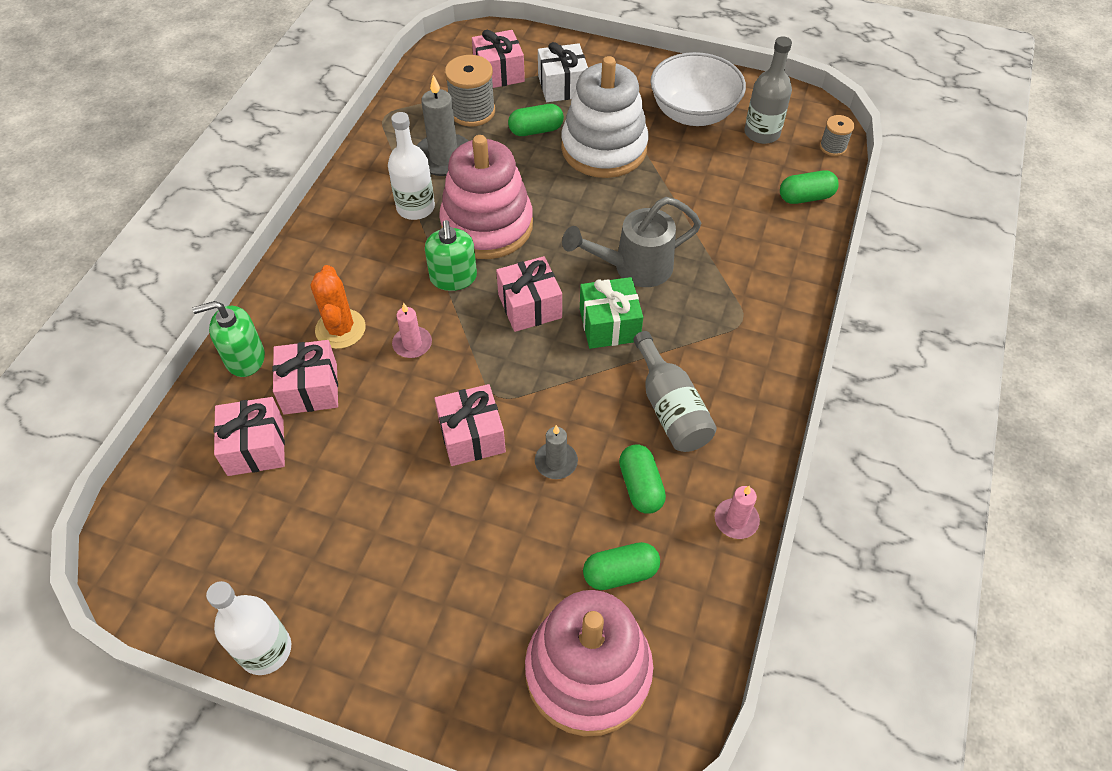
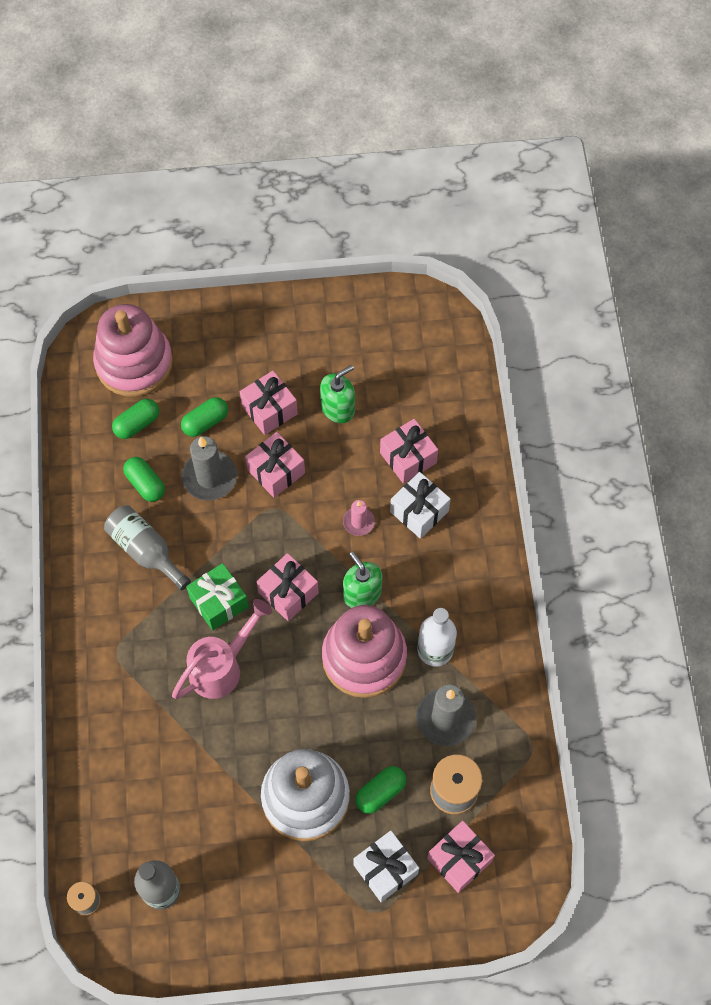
camera: 155 degrees right, 10 degrees up
green soap dispenser [192,301,265,377] -> green soap dispenser moved to [320,365,355,423]
white bottle [206,581,291,675] -> none
pink gift [214,397,285,476] -> pink gift moved to [240,371,298,435]
orange cactus [311,265,366,349] -> white gift [390,472,451,539]
grey candle [535,425,578,479] -> grey candle [182,436,237,501], size x1.76
grey watering can [562,197,701,287] -> pink watering can [172,599,272,699]
white bowl [651,52,746,126] -> none
pink candle [715,486,760,539] -> none
green capsule [780,170,839,204] -> green capsule moved to [181,397,228,437]

